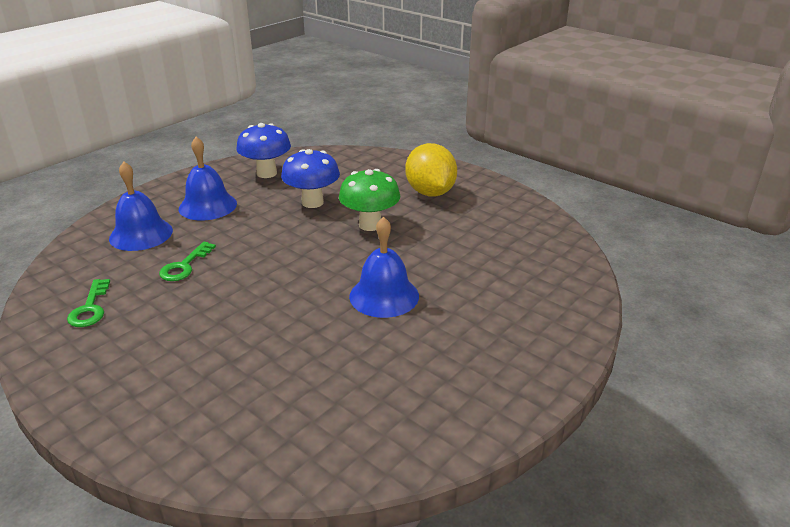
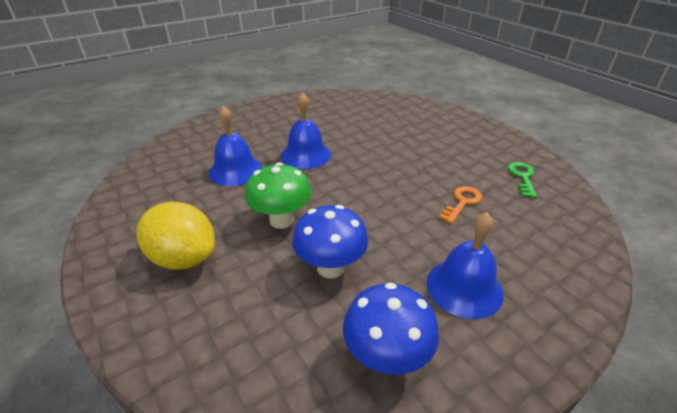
camera: 165 degrees left, 5 degrees up
blue bell [109,161,173,251] -> blue bell moved to [209,106,262,186]
green key [159,242,216,281] -> orange key [439,186,482,224]
yellow lemon [405,143,457,196] -> yellow lemon turned 60 degrees counterclockwise [136,202,215,270]

